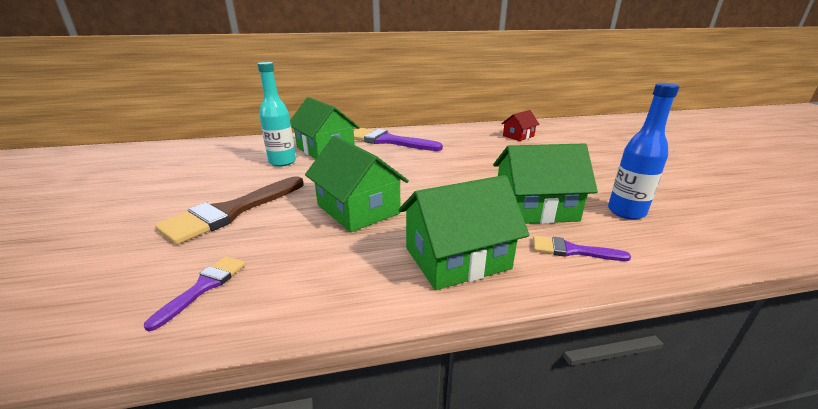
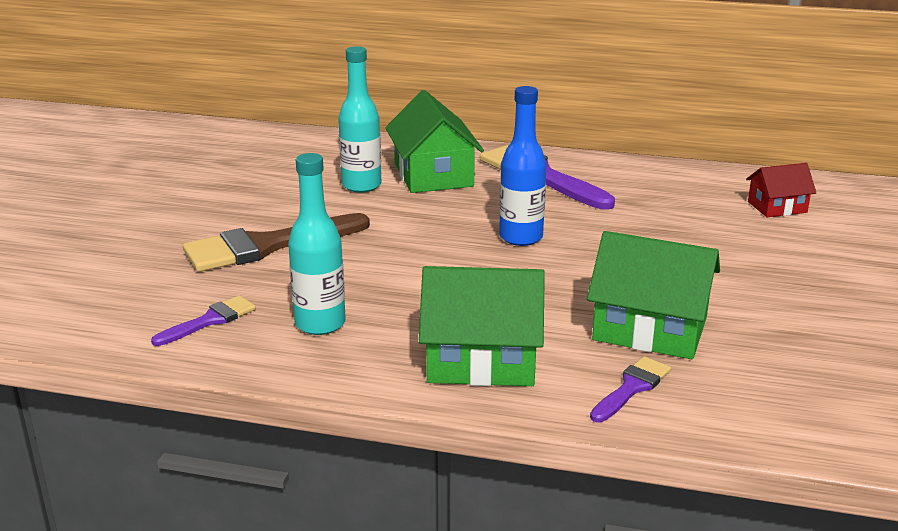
camera: 25 degrees right, 0 degrees up
green house [305,136,409,232] -> none
purple brush [533,236,631,261] -> purple brush turned 90 degrees clockwise [590,356,671,422]
blue bottle [608,83,679,220] -> blue bottle moved to [499,86,546,246]
none -> turquoise bottle [288,153,346,335]

